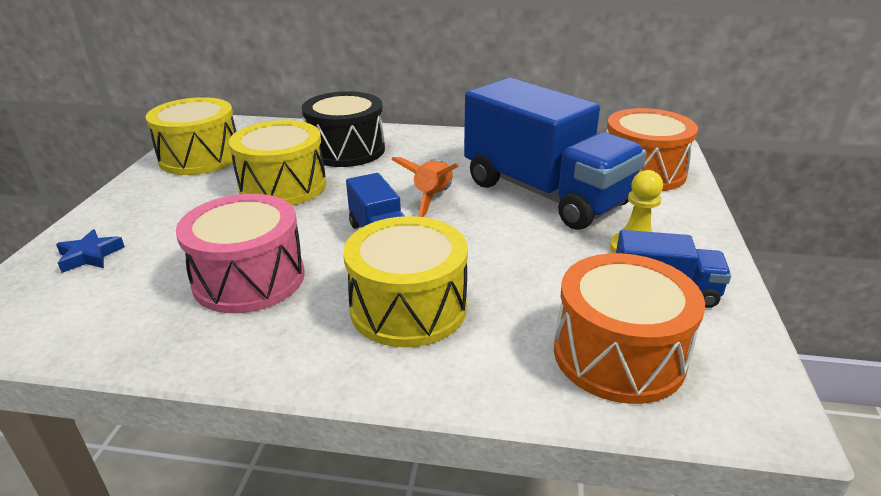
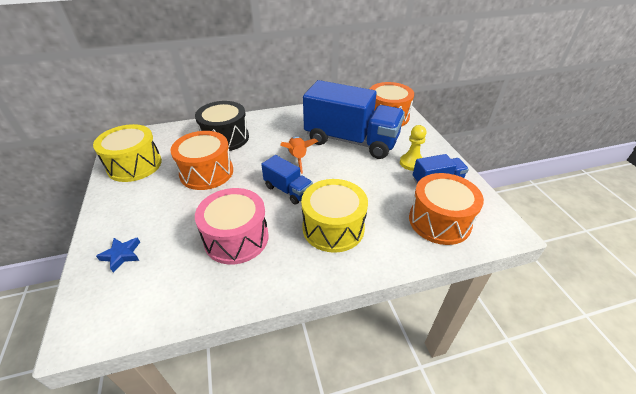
camera: 25 degrees left, 10 degrees up
yellow drum [229,120,326,205] -> orange drum [170,131,233,190]

